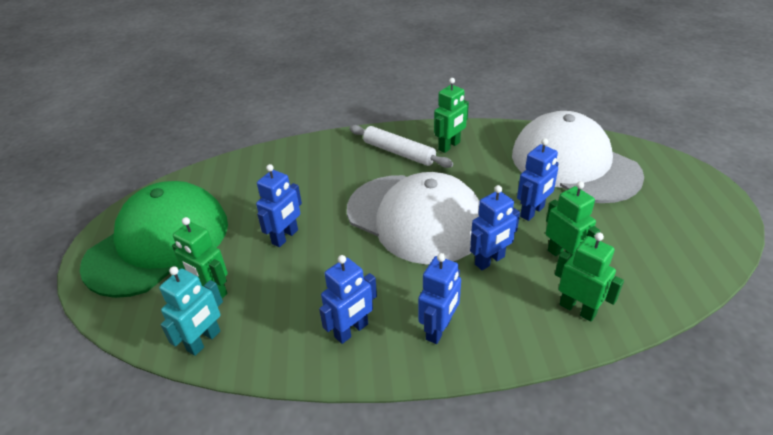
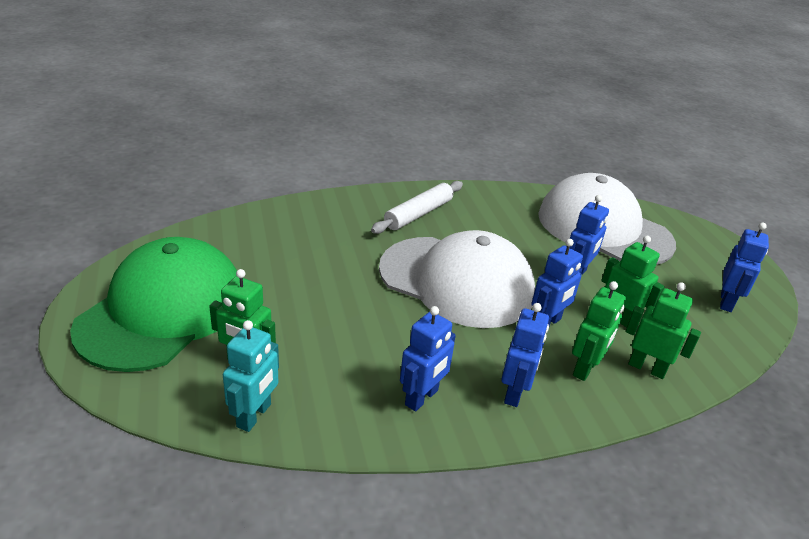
camera: 15 degrees left, 5 degrees down
blue robot [256,164,302,247] -> blue robot moved to [720,223,769,312]
white rolling pin [349,125,453,168] -> white rolling pin turned 75 degrees counterclockwise [371,181,463,234]
green robot [434,78,469,153] -> green robot moved to [572,281,626,381]

